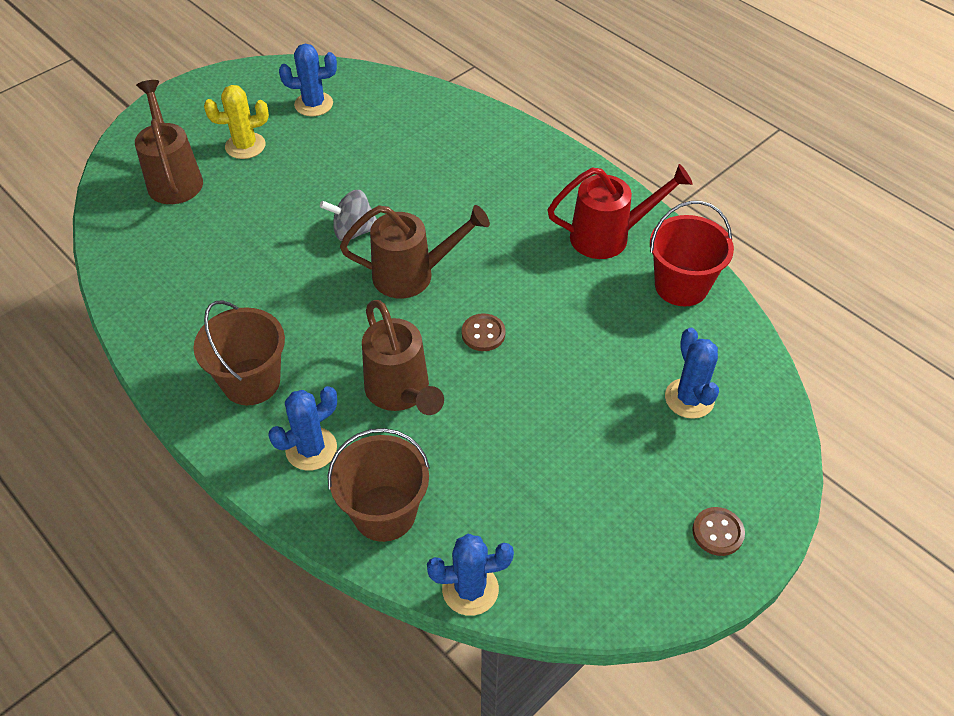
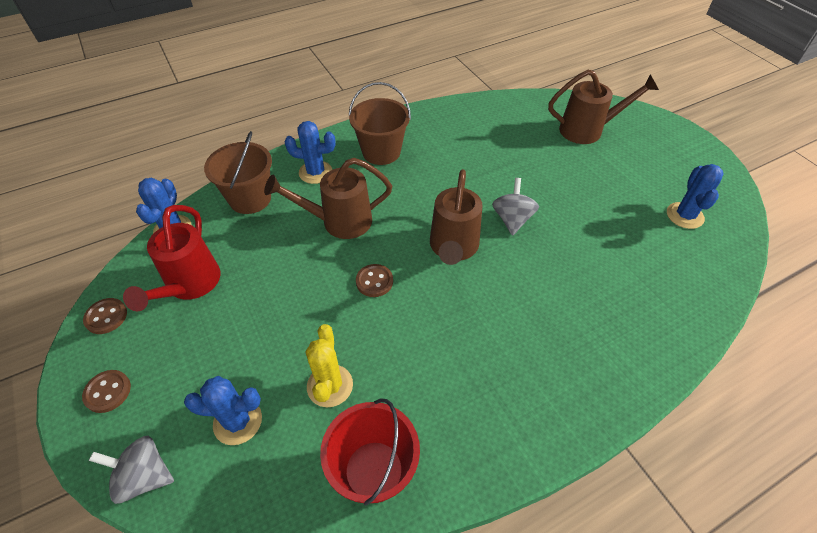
camera: 105 degrees right, 0 degrees up
yellow cactus [204,85,269,159] -> yellow cactus moved to [306,324,353,407]
blue cactus [268,386,337,471] -> blue cactus turned 60 degrees counterclockwise [285,121,336,184]
red watering can [547,164,693,259] -> red watering can moved to [123,205,220,311]
none -> brown button [83,298,127,334]
none -> grey spinning top [89,436,174,504]

